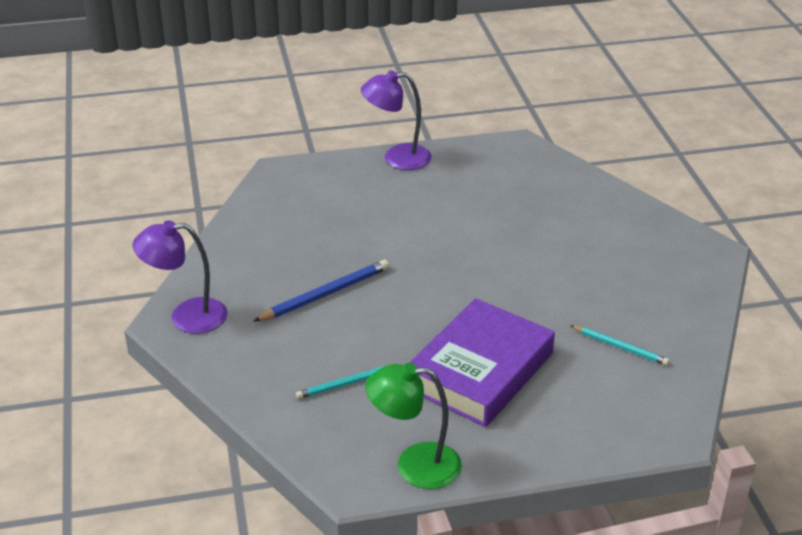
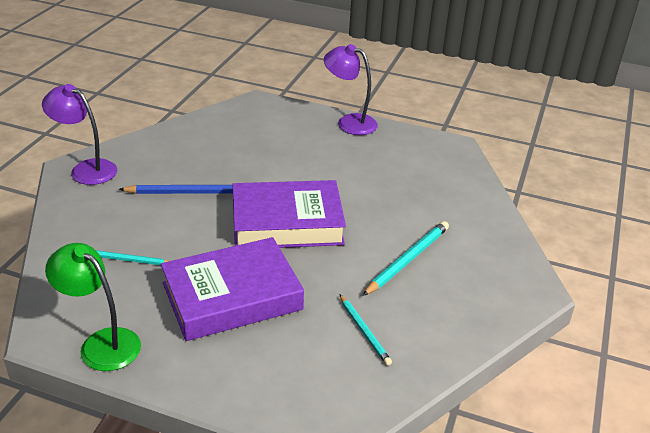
camera: 30 degrees right, 0 degrees up
none -> purple book [233,180,346,248]
none -> turquoise pencil [362,221,449,296]

